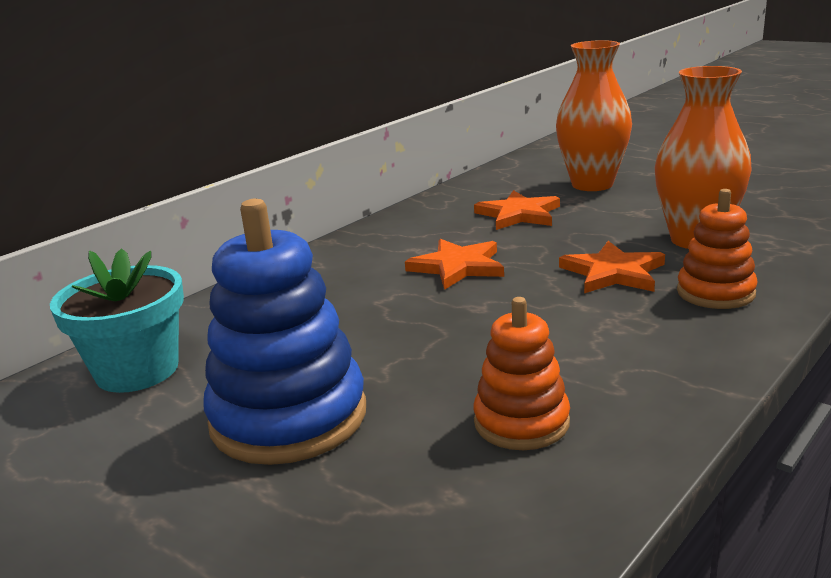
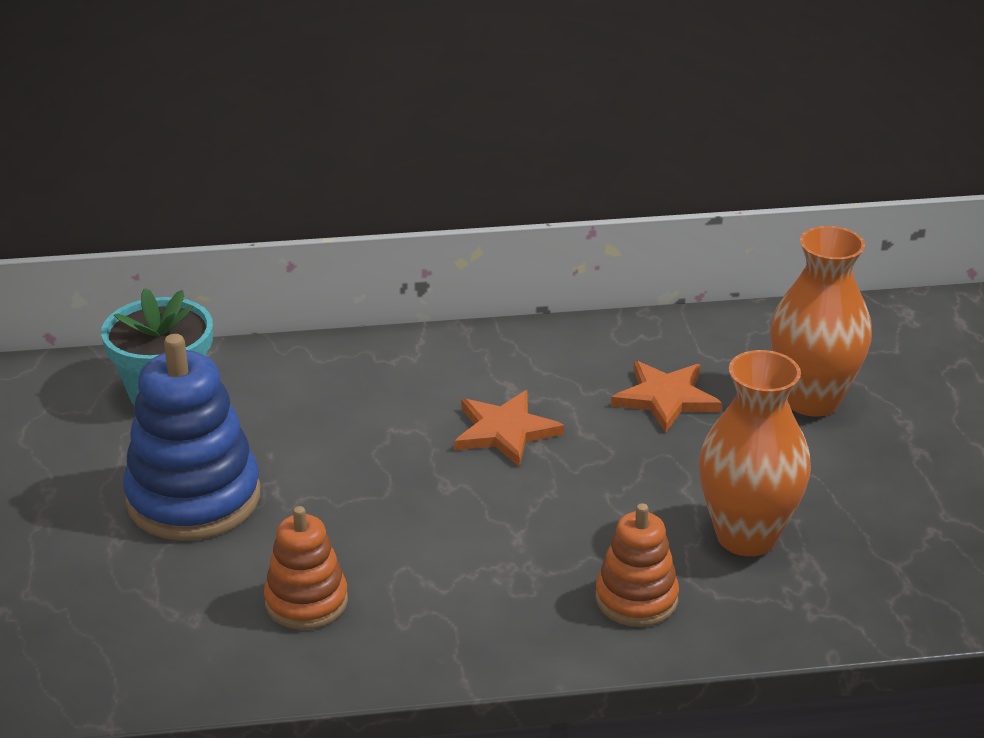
camera: 40 degrees right, 10 degrees up
orange star [559,241,665,293] -> none

